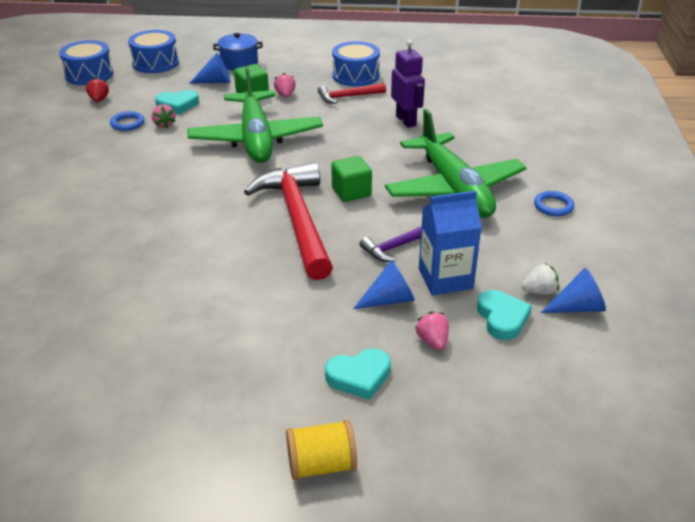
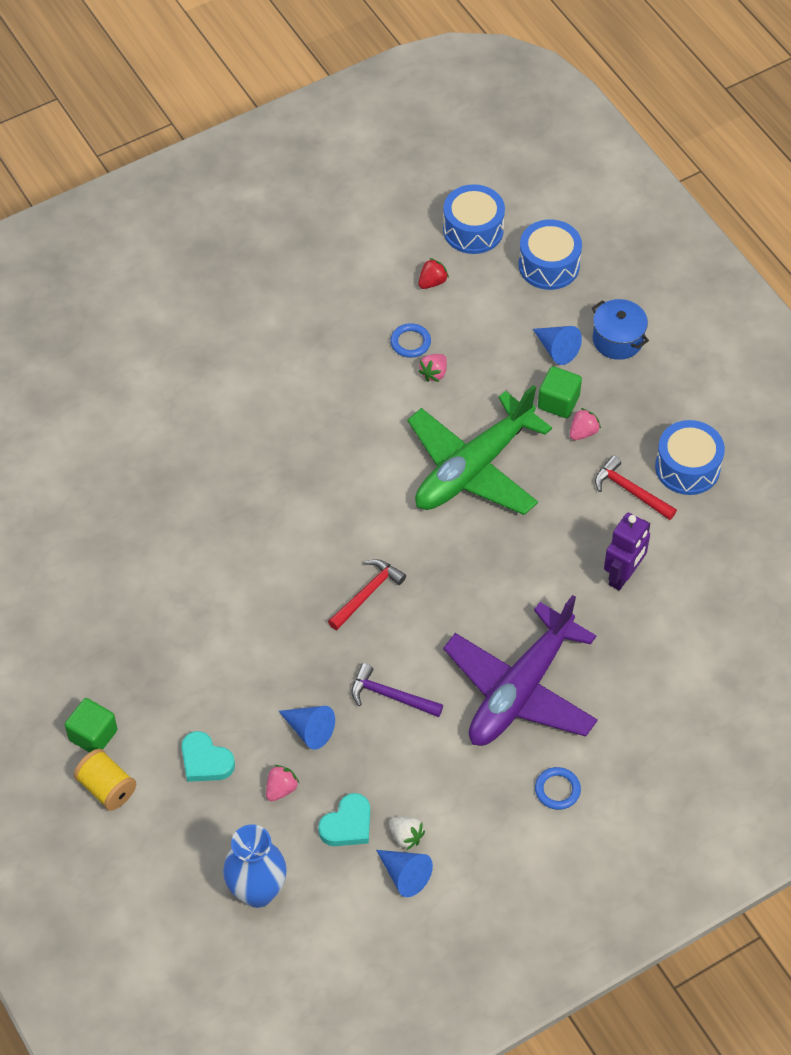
camera: 55 degrees right, 20 degrees up
turquoise heart [155,90,199,115] -> none
red hammer [244,162,333,280] -> red hammer [328,559,406,630], size x0.49
green cube [331,156,372,202] -> green cube moved to [65,698,117,753]
green plane [385,109,526,218] -> purple plane [443,595,598,746]
blue carton [419,191,482,295] -> none
none -> blue vase [223,824,287,908]

